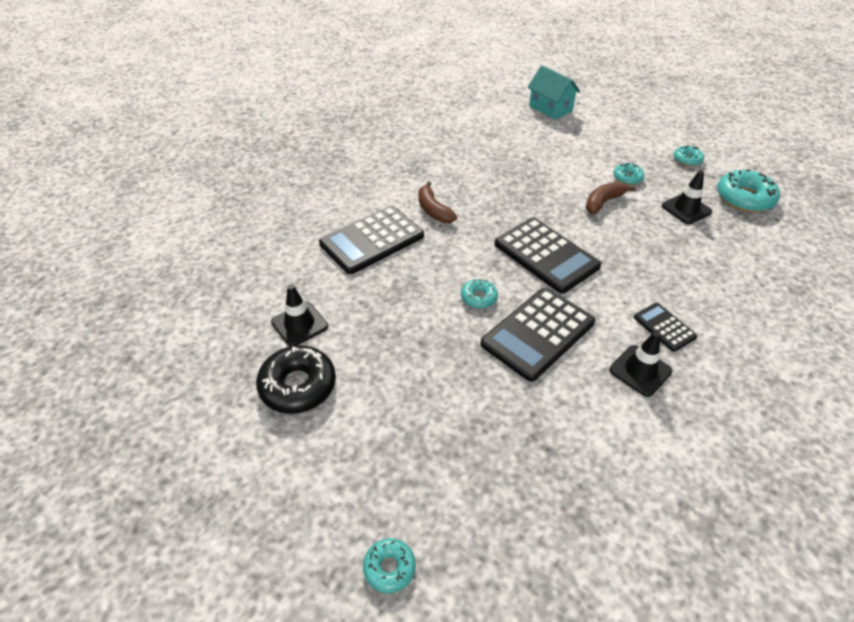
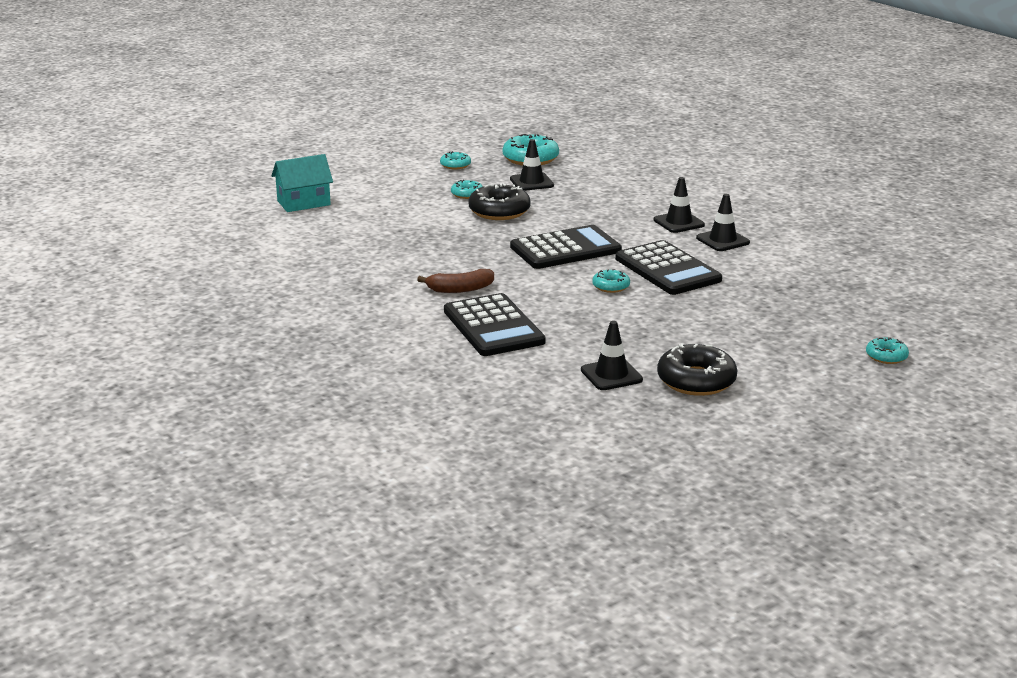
camera: 75 degrees left, 20 degrees down
brown banana [586,181,636,214] -> black donut [469,183,530,220]
black calculator [634,303,697,352] -> black traffic cone [653,177,705,233]

